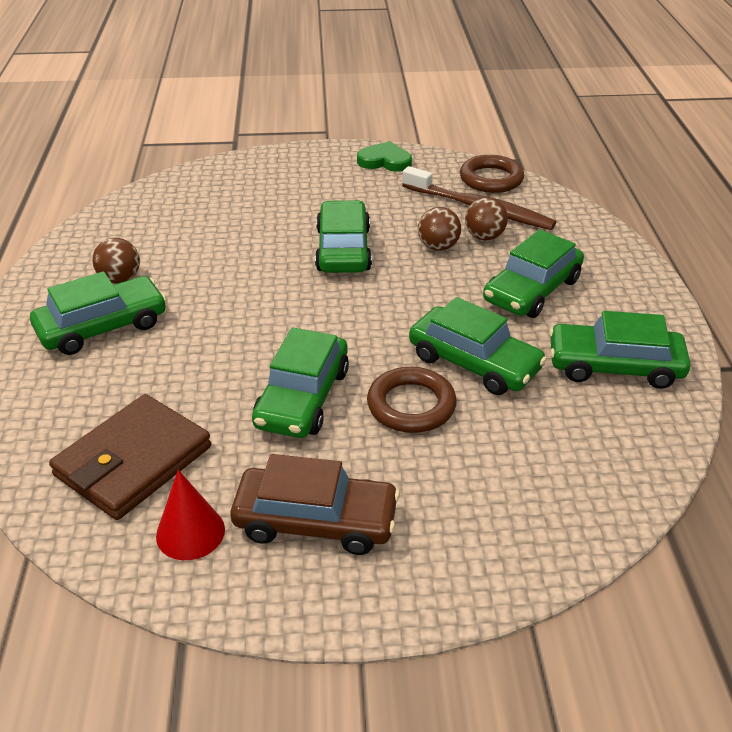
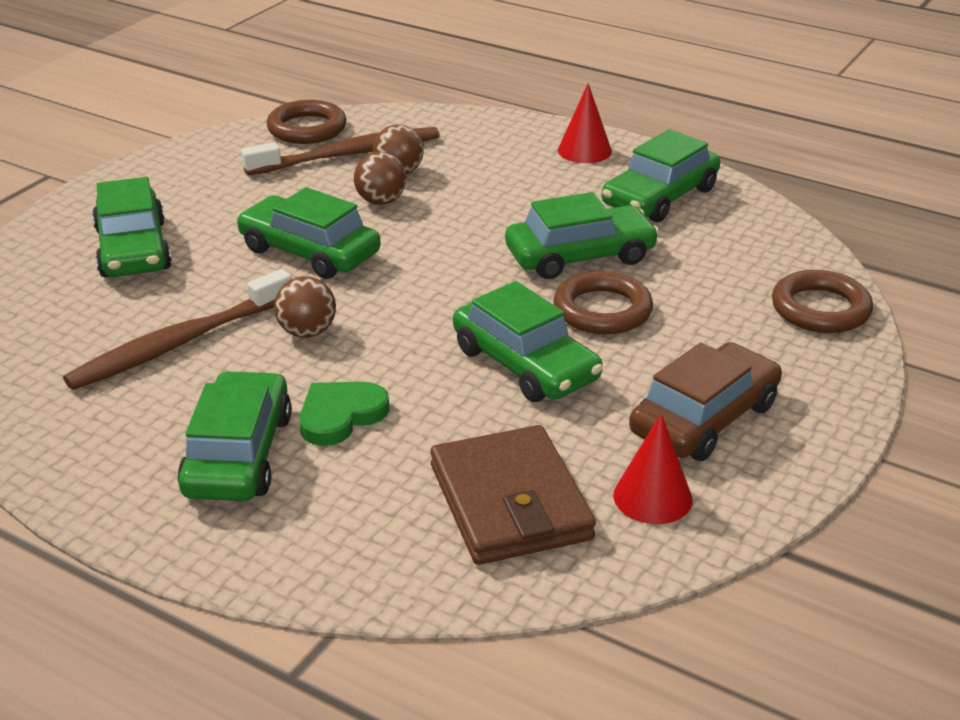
camera: 55 degrees left, 5 degrees down
brown ball [93,238,140,284] -> brown ball moved to [274,276,336,338]
green heart [357,141,412,172] -> green heart moved to [299,382,389,446]
green car [483,229,584,318] -> green car moved to [92,177,172,277]
none -> brown toothbrush [63,269,292,390]
none -> red cone [558,83,612,163]
none -> brown ring [772,270,873,333]

